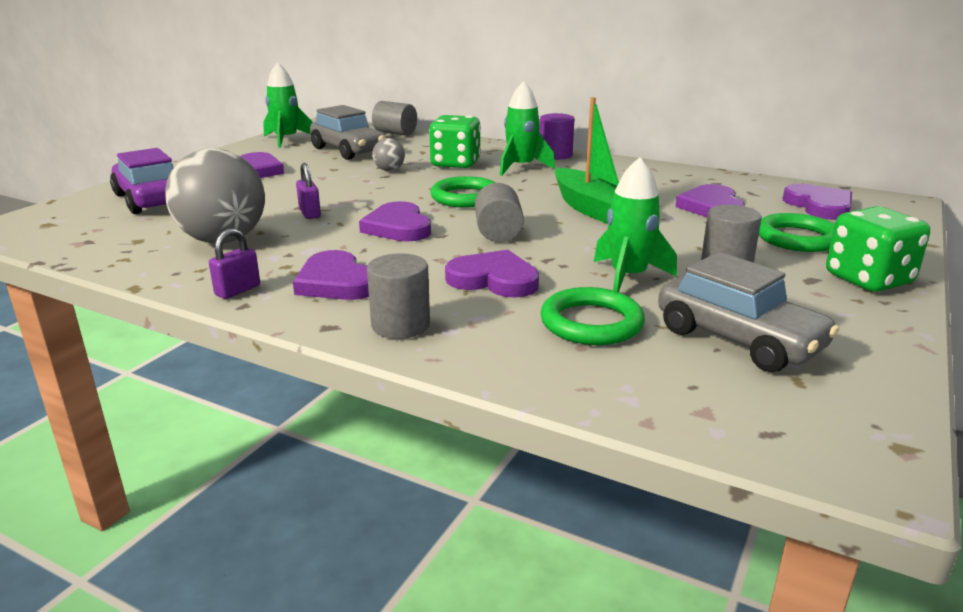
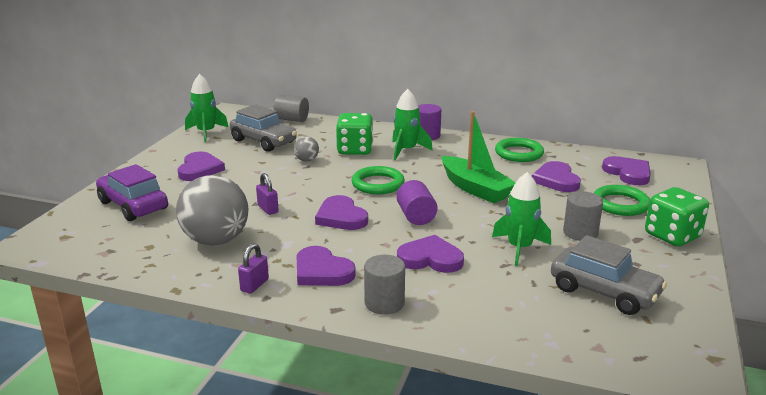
camera: 10 degrees left, 0 degrees up
grey cylinder [475,183,524,242] -> purple cylinder [396,180,438,225]
green ring [540,287,645,345] -> green ring moved to [495,138,544,162]

